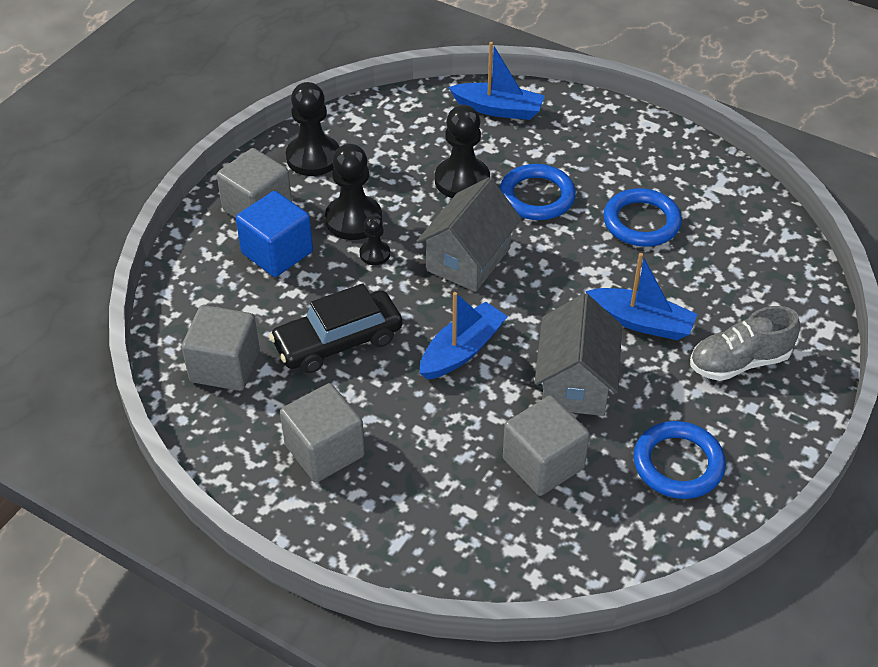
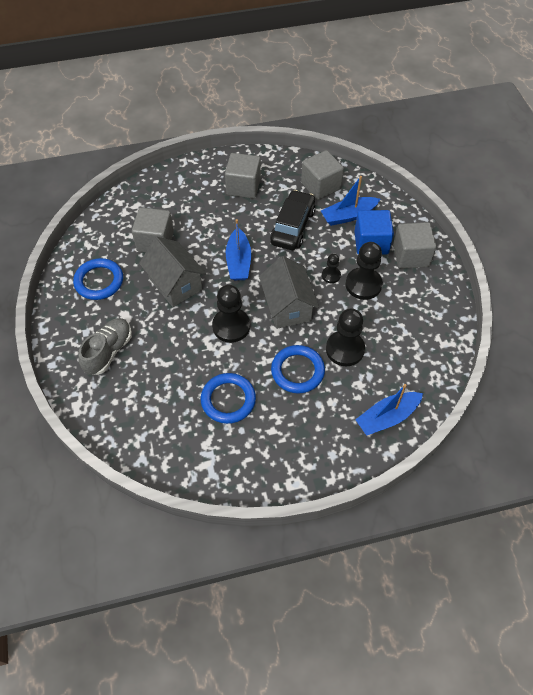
camera: 135 degrees right, 10 degrees up
black pawn [286,82,339,176] -> black pawn moved to [212,285,250,343]
blue boat [585,253,698,340] -> blue boat moved to [321,176,380,226]

